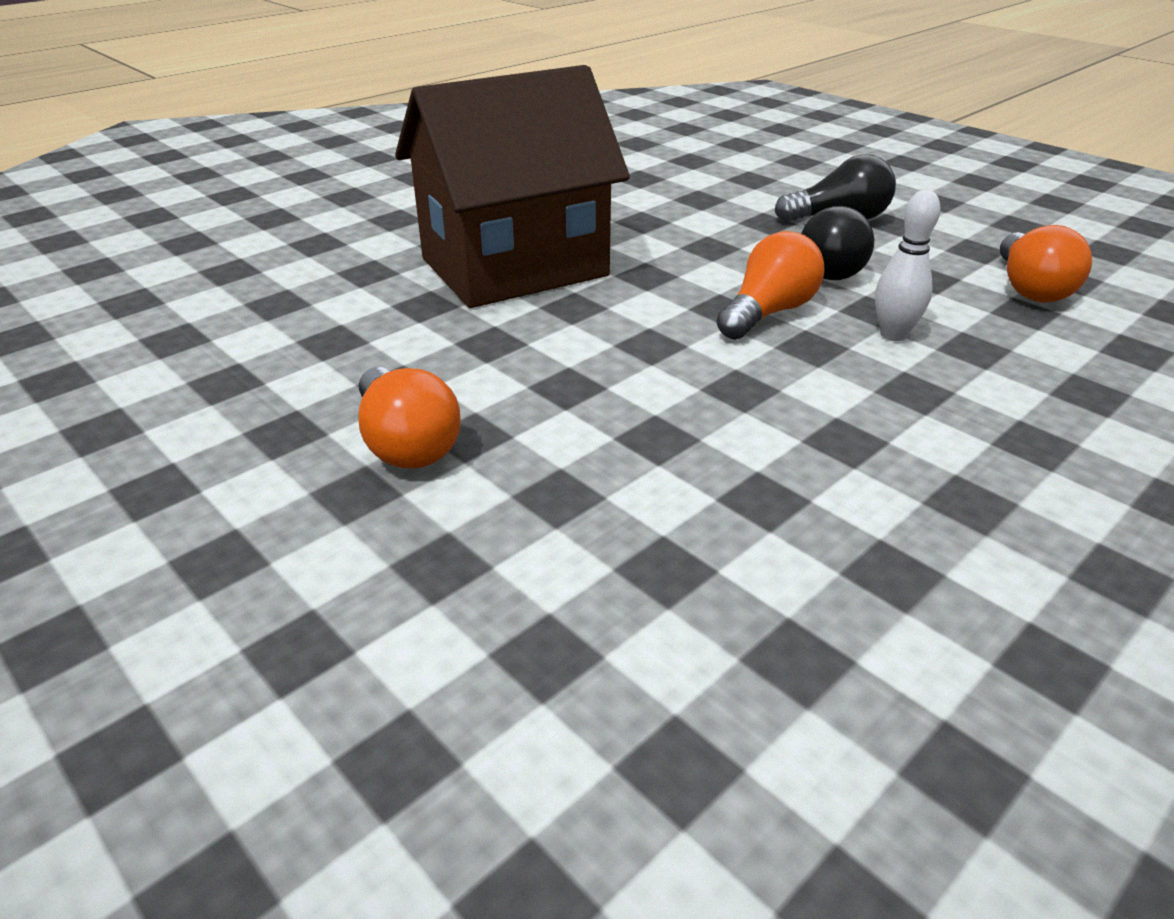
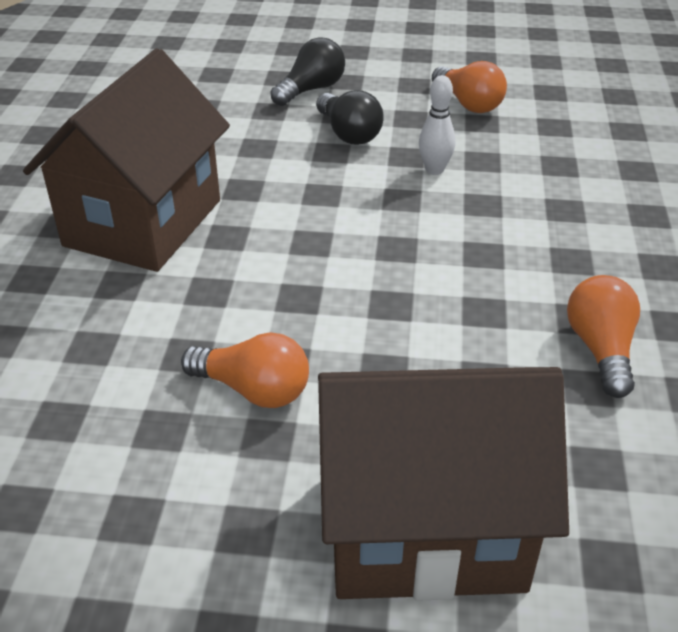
camera: 40 degrees left, 5 degrees up
orange light bulb [717,231,825,340] -> orange light bulb moved to [567,275,640,398]
none -> brown house [318,367,569,601]

